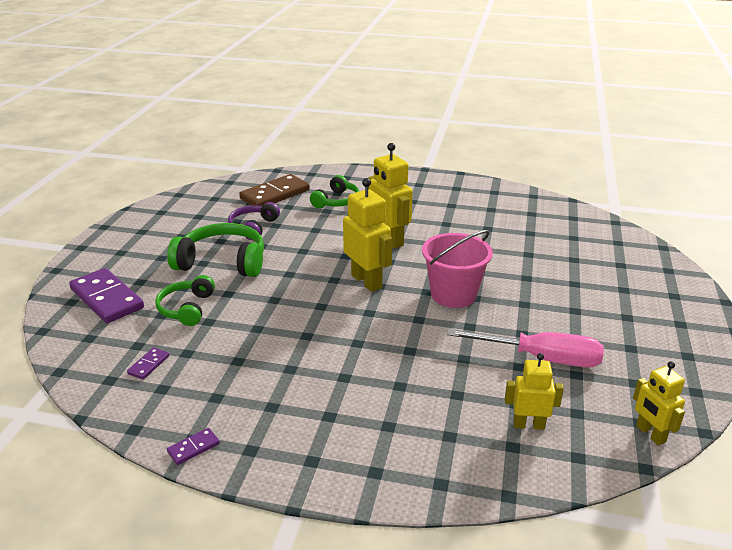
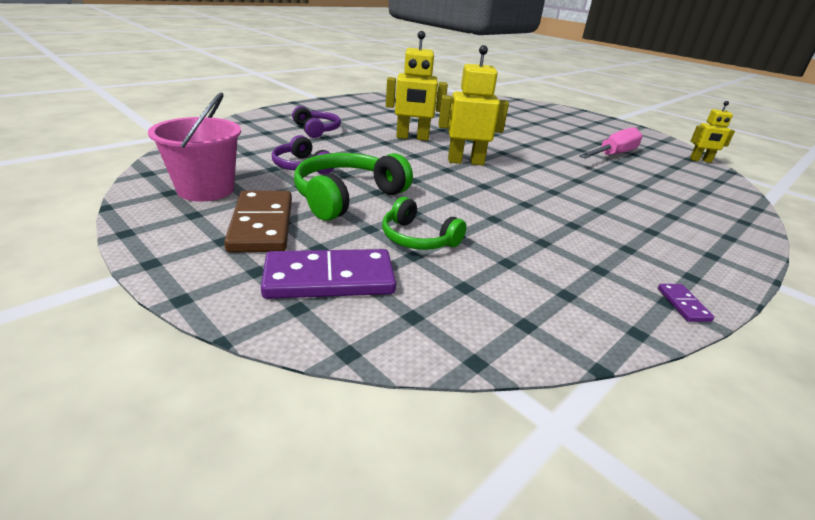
camera: 60 degrees left, 0 degrees up
purple domino [127,347,169,379] -> none
brown domino [239,174,310,206] -> brown domino moved to [224,190,292,253]
green headphones [310,175,359,208] -> purple headphones [292,106,341,138]
pink bucket [422,230,493,308] -> pink bucket moved to [148,92,241,201]
yellow robot [505,353,564,430] -> none

